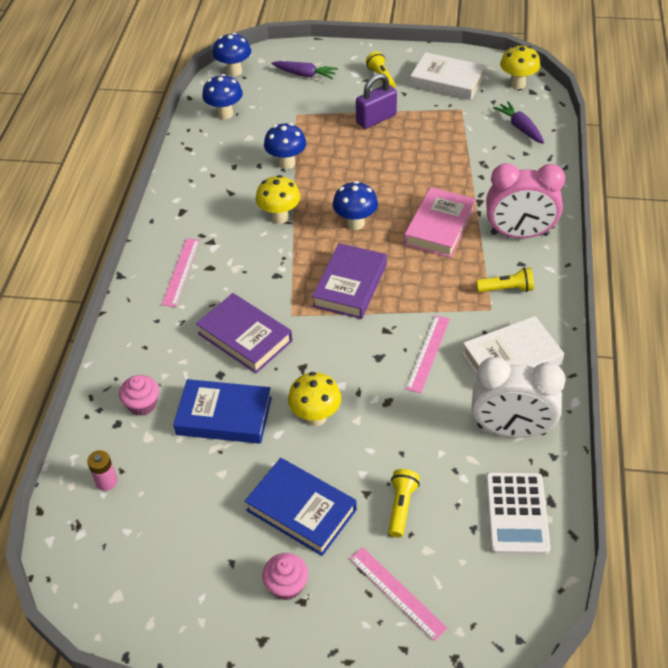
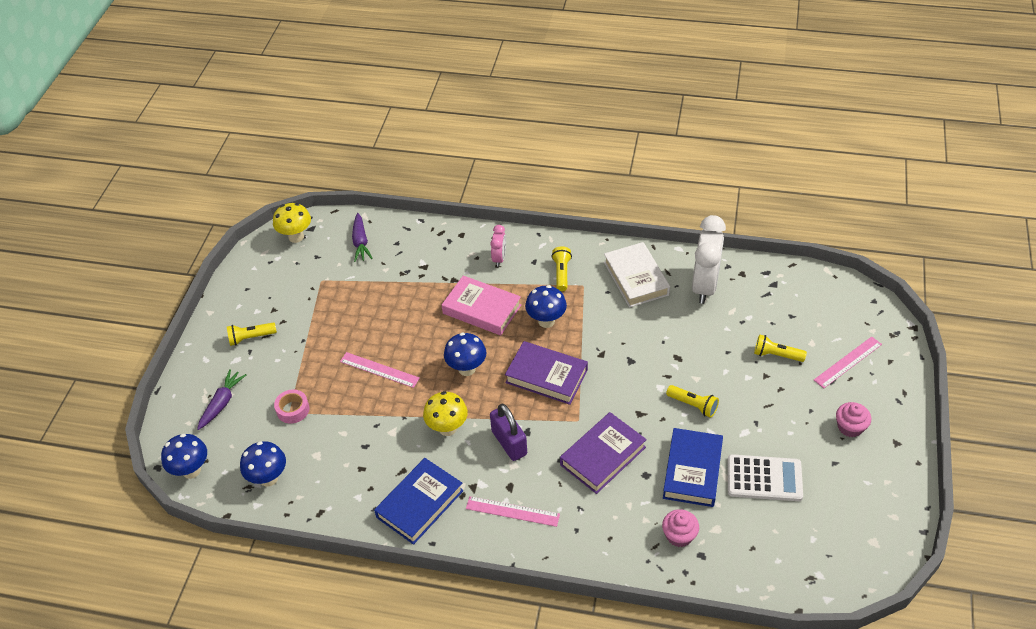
camera: 85 degrees left, 0 degrees up
pink battery [87,450,118,491] -> none
blue book [245,458,357,556] -> blue book moved to [374,458,464,545]
blue mushroom [264,123,306,169] -> blue mushroom moved to [525,285,567,328]
yellow mushroom [288,372,341,426] -> yellow flashlight [666,385,719,418]
purple padlock [356,73,397,129] -> purple padlock moved to [490,404,527,461]
pink ruler [406,315,450,393] -> pink ruler moved to [340,352,420,388]
white book [410,52,486,100] -> none
white calculator [485,472,550,555] -> white calculator moved to [728,454,803,501]
pink clock [486,163,565,239] -> pink clock [490,225,506,267], size x0.50
purple carrot [493,101,544,144] -> purple carrot turned 75 degrees counterclockwise [352,213,373,262]
none -> pink tape [274,390,309,424]

